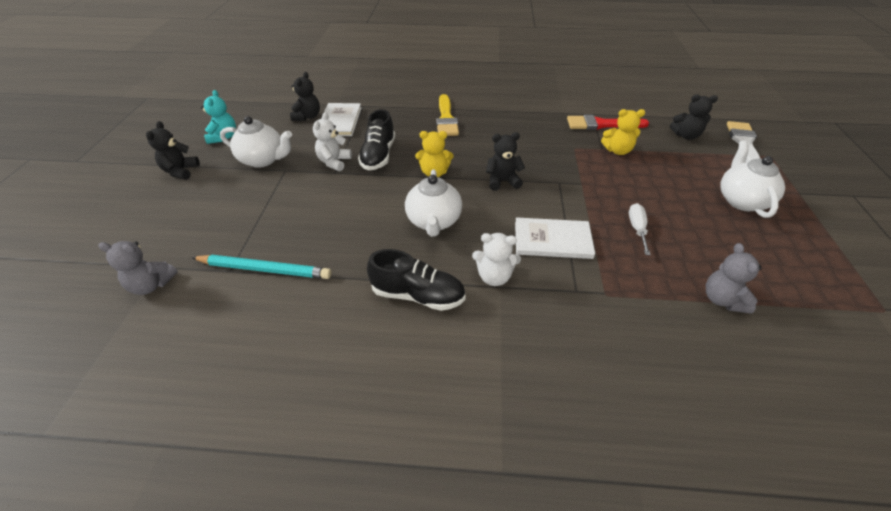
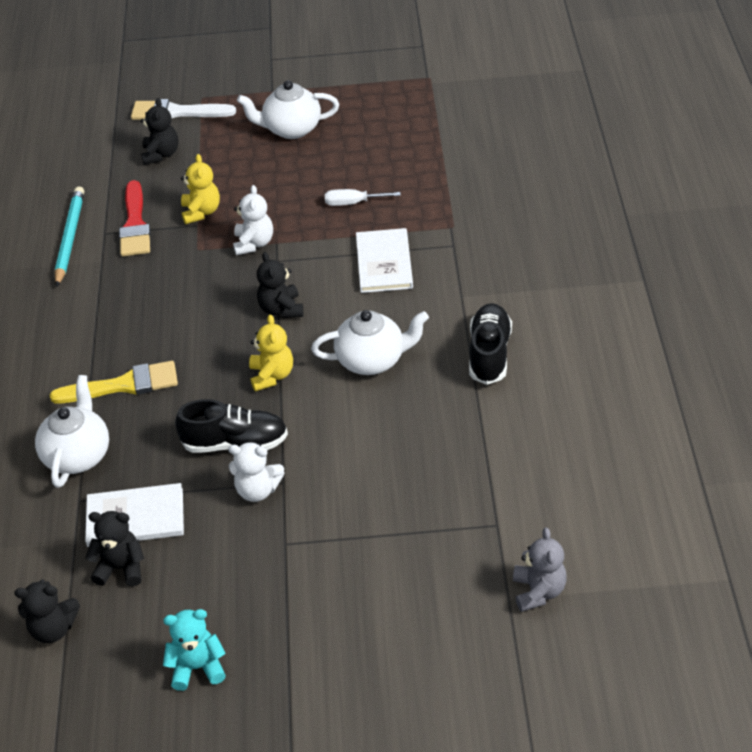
camera: 95 degrees left, 0 degrees up
black teddy bear [146,121,200,180] -> black teddy bear moved to [14,580,80,643]
turquoise pencil [191,255,331,279] -> turquoise pencil moved to [55,186,84,287]
white teapot [220,116,292,168] -> white teapot moved to [35,375,109,488]
white teddy bear [472,233,521,286] -> white teddy bear moved to [233,185,273,255]
grey teddy bear [706,243,761,314] -> none

